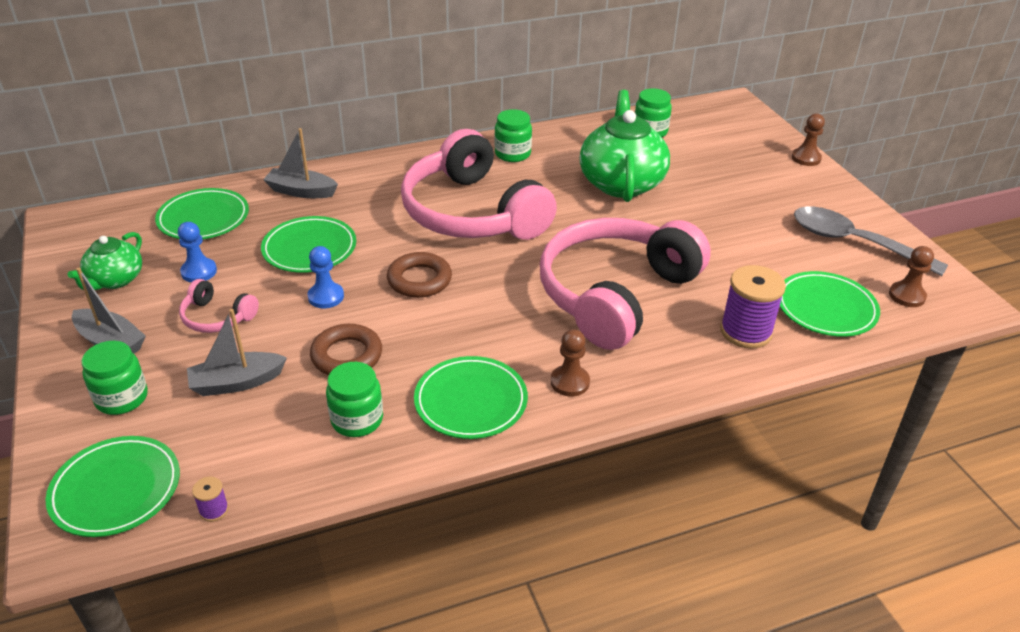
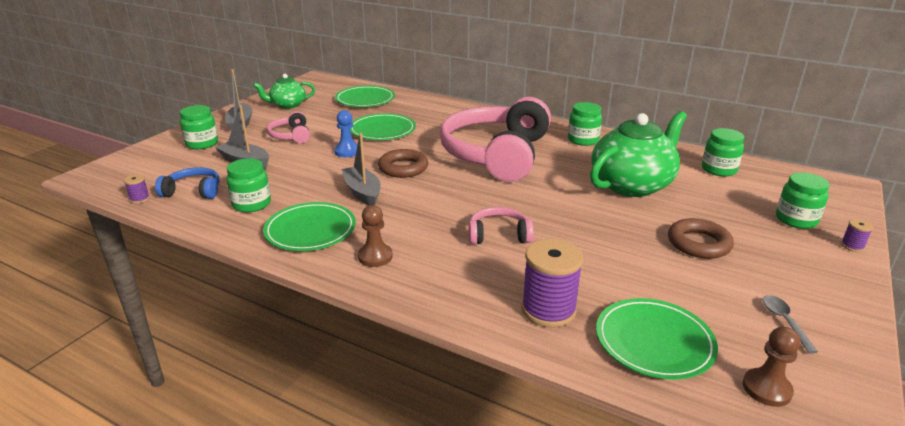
camera: 50 degrees right, 10 degrees down
green plate [45,436,180,537] -> none
blue pawn [178,222,217,282] -> none
grey boat [263,128,338,198] -> grey boat moved to [341,133,381,206]
brown ring [310,324,382,375] -> brown ring moved to [668,218,734,259]
pink headphones [540,218,711,350] -> pink headphones [469,207,534,244], size x0.42
brown pawn [792,113,825,166] -> purple spool [841,219,873,252]
grey spoon [794,207,948,276] -> grey spoon [763,295,818,354], size x0.43
none -> blue headphones [155,167,219,199]
none -> green jar [776,172,829,229]

